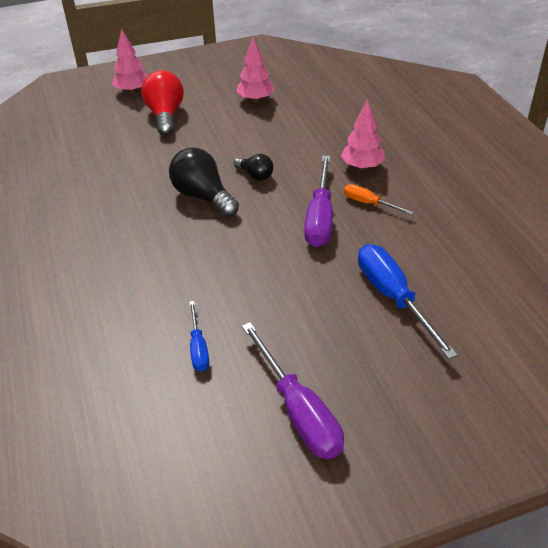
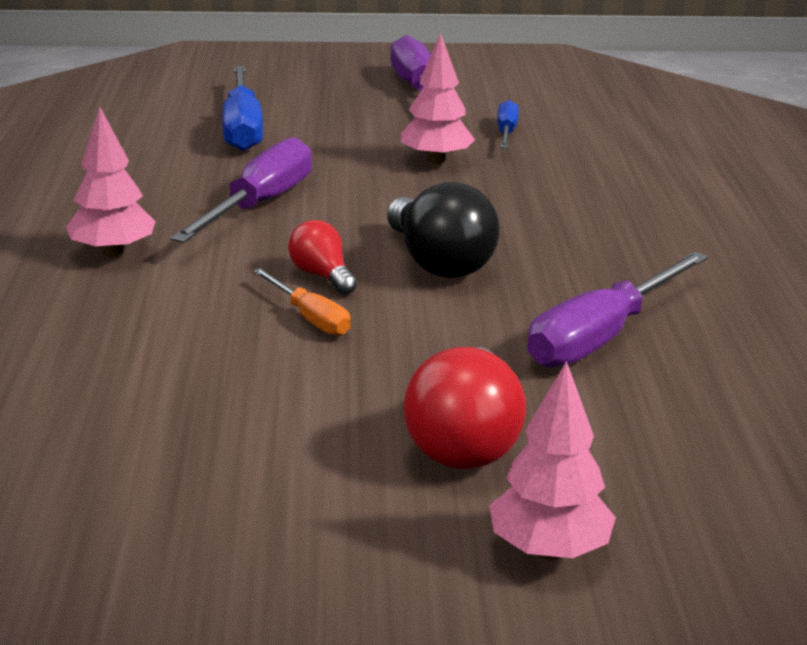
camera: 165 degrees left, 15 degrees down
black light bulb [234,154,273,181] -> red light bulb [288,220,357,295]
pink tree [236,37,275,102] -> pink tree moved to [401,33,475,164]
orange screwdriver [344,184,414,215] -> orange screwdriver moved to [253,268,351,336]
none -> purple screwdriver [527,251,708,367]

